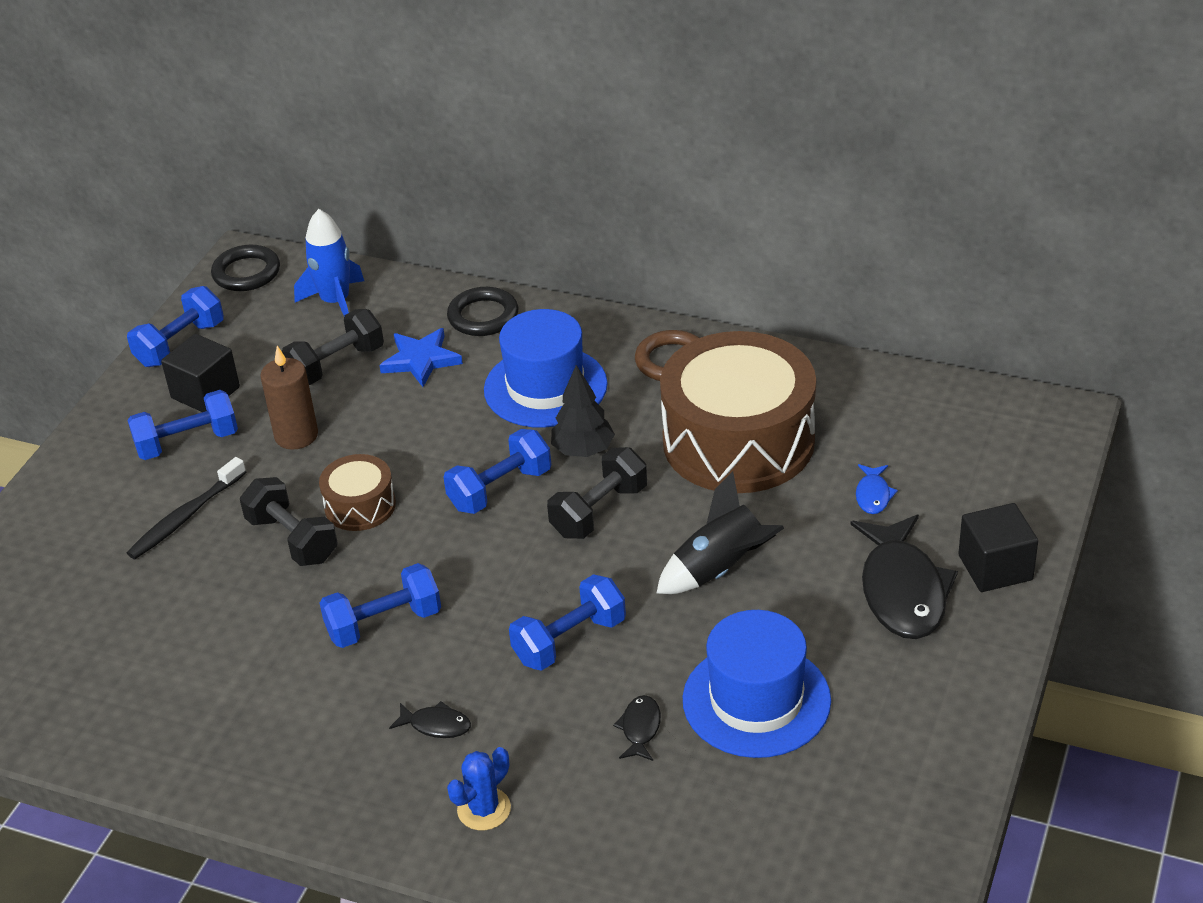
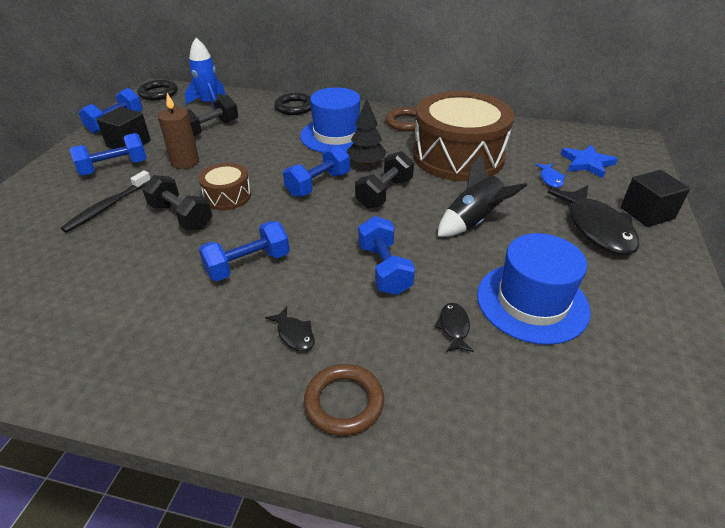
camera: 10 degrees left, 0 degrees up
blue star [379,328,463,387] -> blue star moved to [561,144,618,178]
black fish [389,701,471,738] -> black fish turned 45 degrees clockwise [265,306,315,352]
blue cactus [447,747,511,830] -> brown ring [304,364,384,436]
blue dumbbell [509,574,626,671] -> blue dumbbell turned 60 degrees counterclockwise [358,216,415,295]

